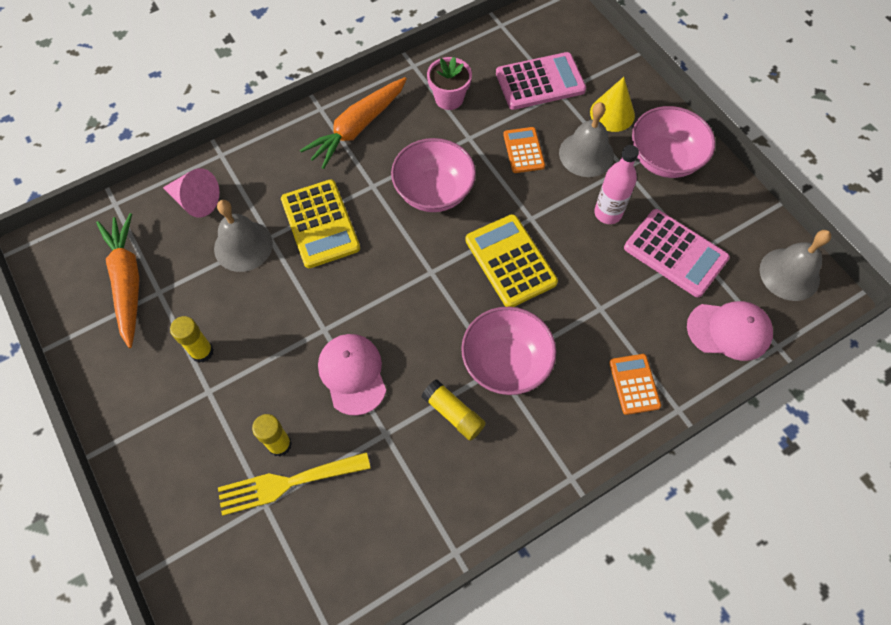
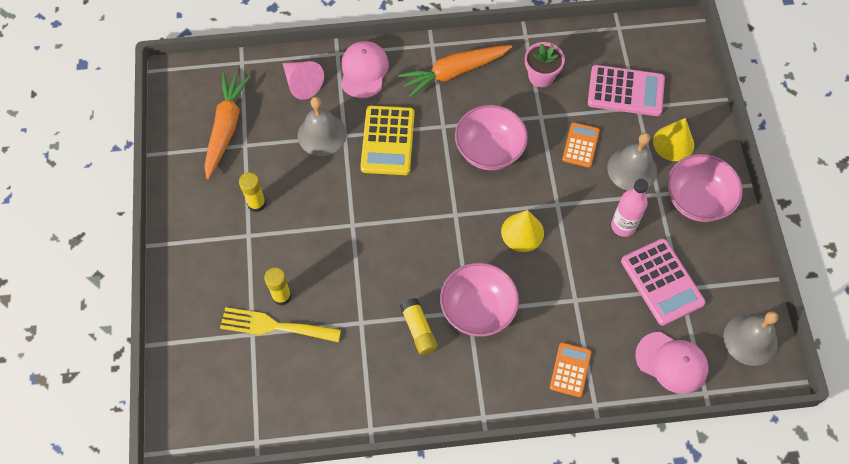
camera: 25 degrees right, 0 degrees up
pink cap [318,334,386,416] -> pink cap moved to [341,41,389,98]
yellow calculator [465,214,558,307] -> yellow cone [501,210,544,252]

